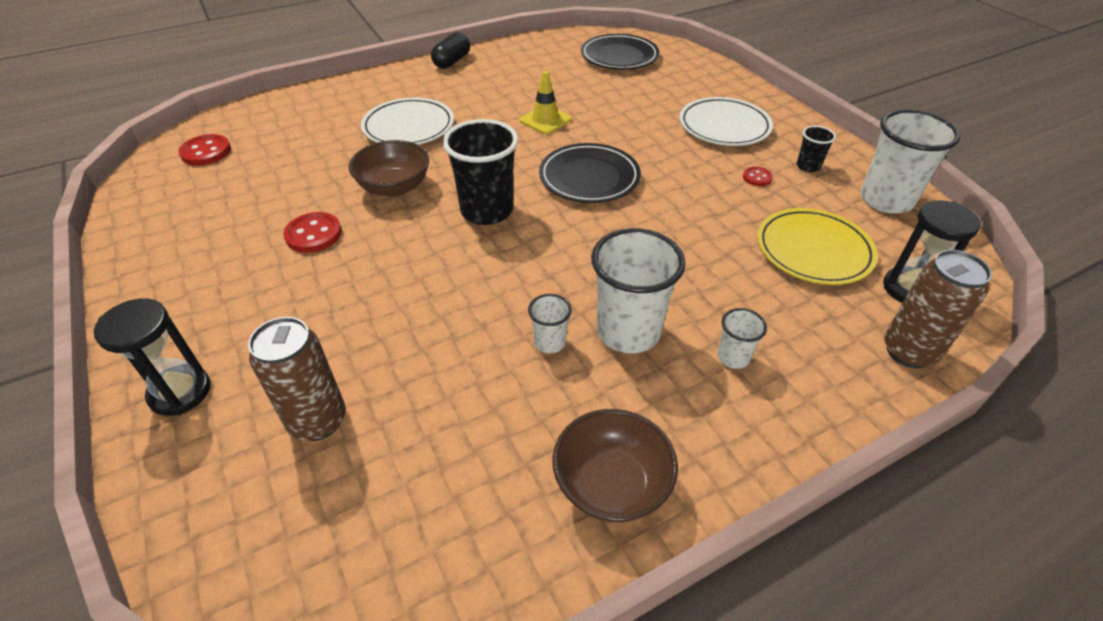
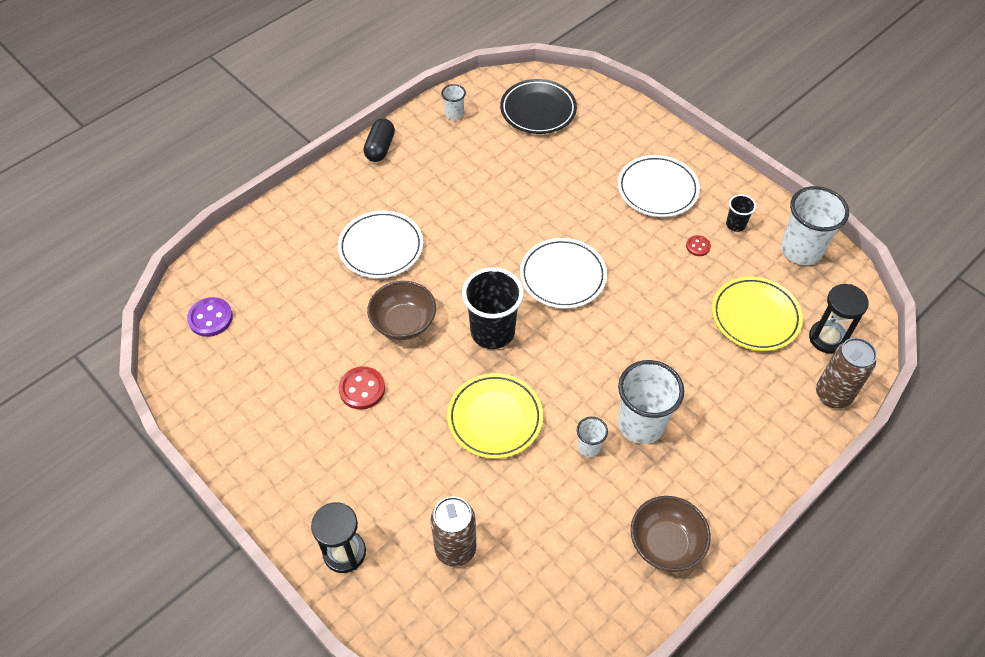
camera: 15 degrees left, 10 degrees up
red button [178,134,231,166] -> purple button [187,297,233,337]
yellow traffic cone [520,71,572,134] -> none
black plate [539,143,641,203] -> white plate [520,238,607,309]
white cup [718,308,767,369] -> white cup moved to [441,84,466,120]
none -> yellow plate [447,373,543,459]

